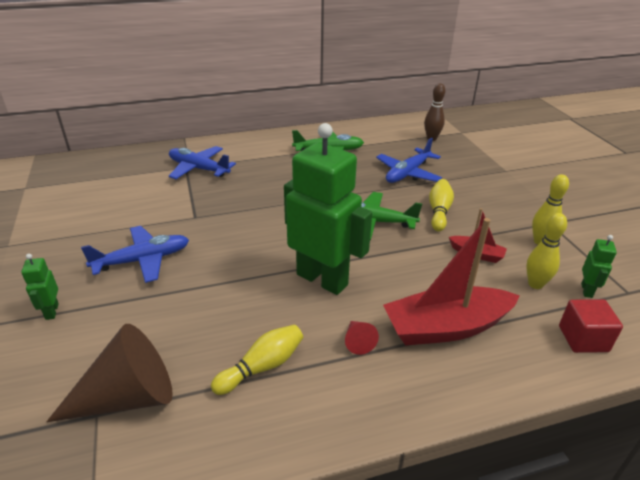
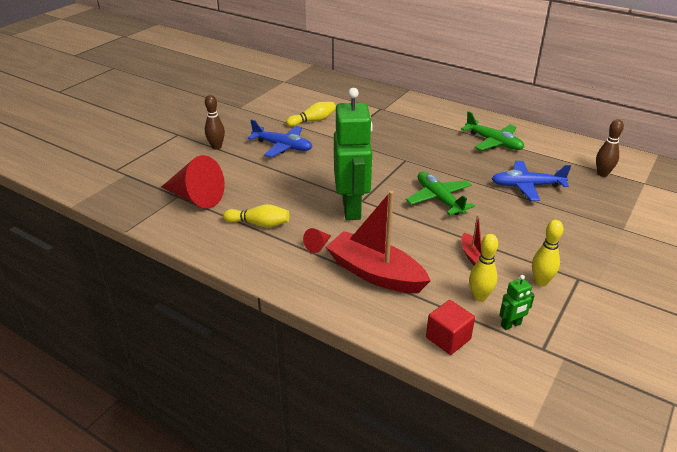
camera: 50 degrees right, 0 degrees up
green robot [21,254,59,320] -> brown bowling pin [205,94,225,150]
brown cone [46,324,173,422] -> red cone [161,155,225,209]
blue plane [169,146,236,179] -> none
yellow bowling pin [429,179,454,231] -> yellow bowling pin moved to [286,102,336,127]

